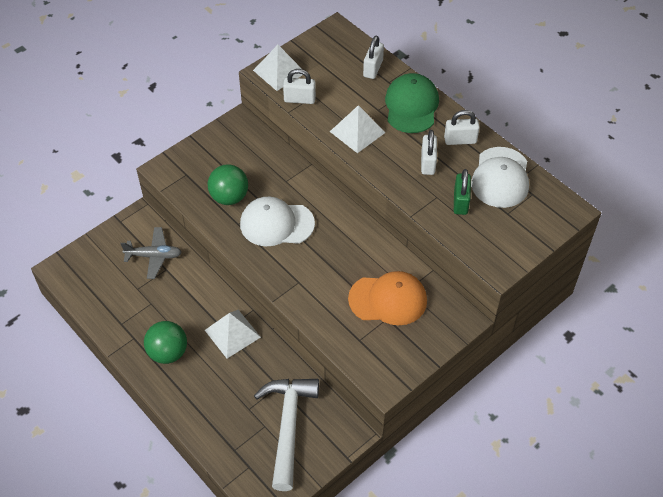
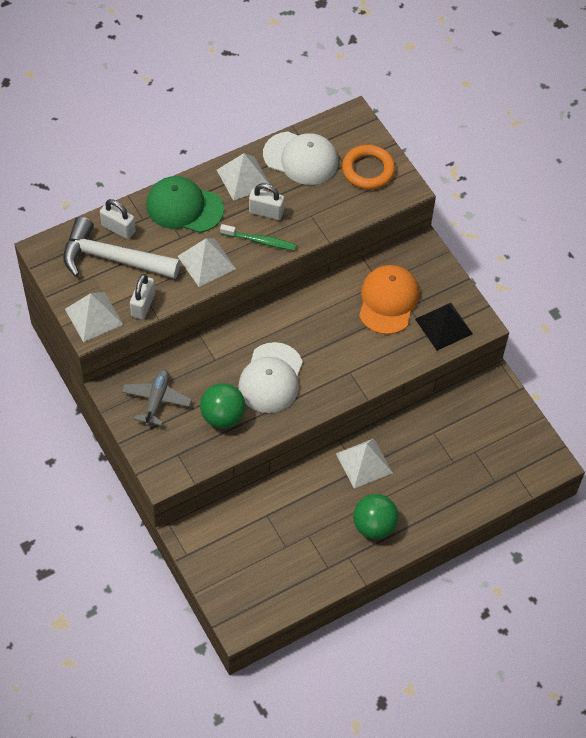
camera: 80 degrees left, 5 degrees up
grey plane [120,227,182,279] -> grey plane moved to [122,369,192,426]
white hammer [254,379,319,491] -> white hammer moved to [63,217,180,279]
white padlock [444,110,480,145] -> white pyramid [217,153,270,201]
green padlock [454,169,471,215] -> none
none -> green toothbrush [220,224,296,251]
none -> orange ring [342,145,395,189]
none -> black pyramid [415,303,473,351]

